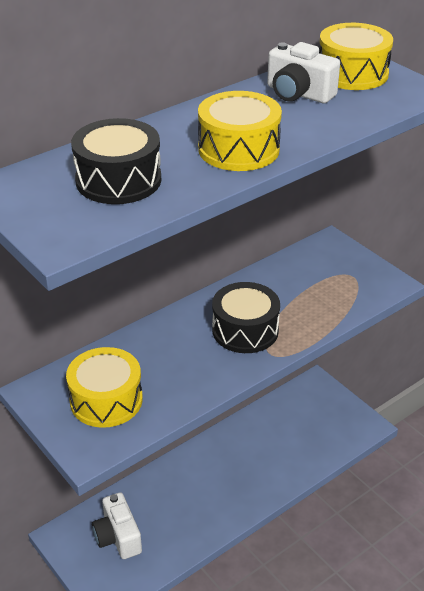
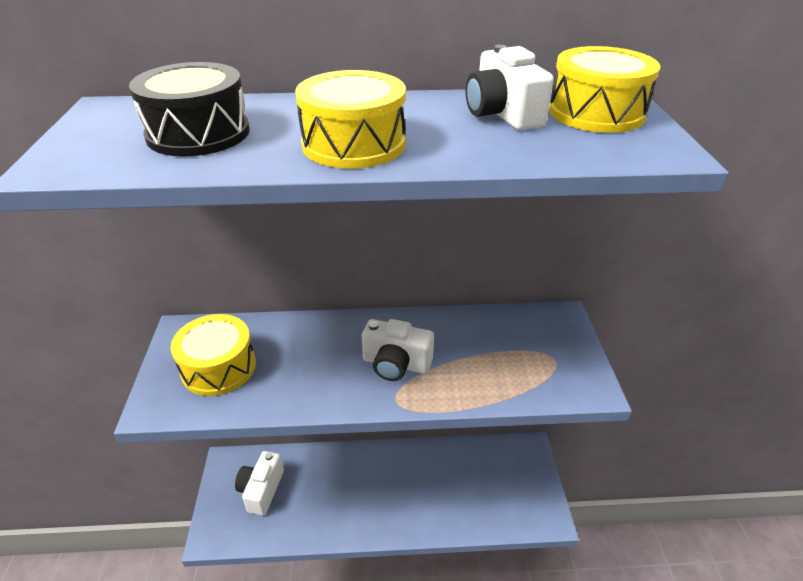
camera: 35 degrees right, 0 degrees up
black drum [212,282,280,353] -> white camera [362,319,434,381]

